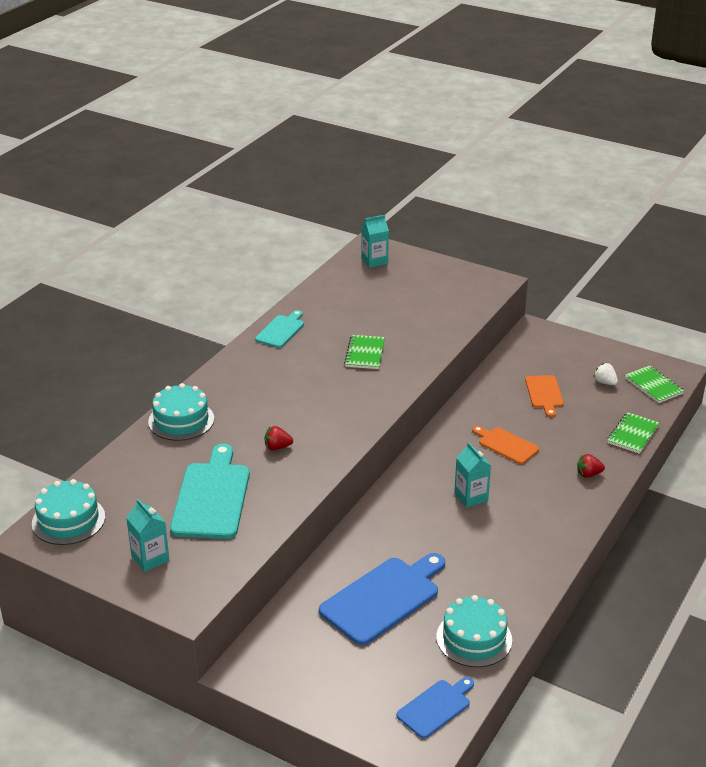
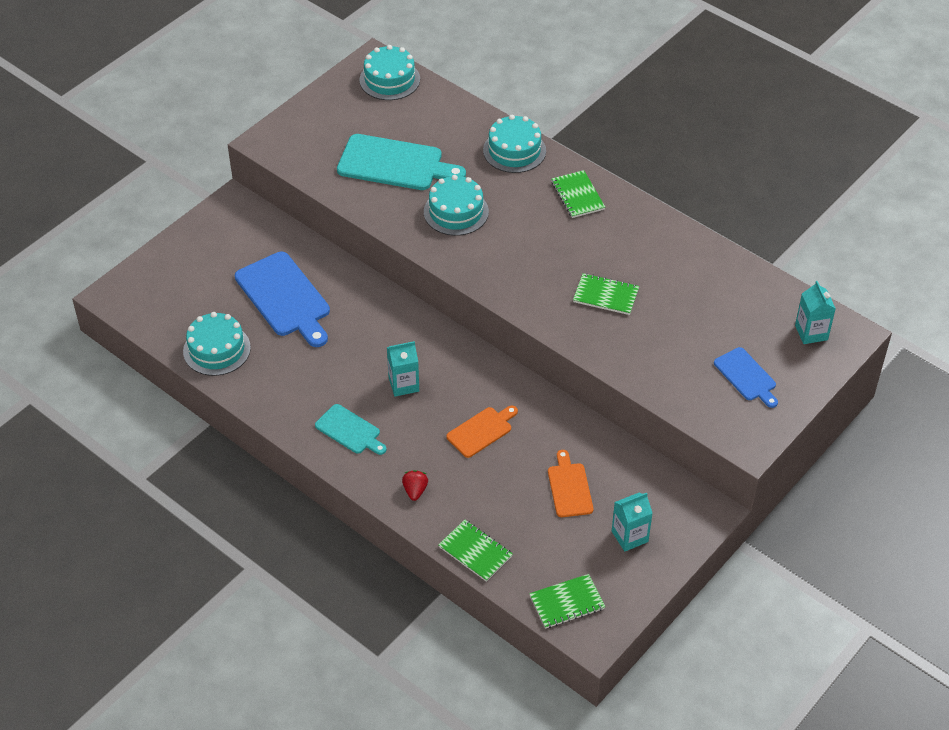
camera: 100 degrees right, 15 degrees up
turquoise carton [126,499,170,572] -> turquoise carton moved to [612,493,652,552]
turquoise cutting board [255,310,304,348] -> turquoise cutting board moved to [315,404,387,455]
red strawberry [265,426,293,450] -> turquoise cake [424,175,489,236]
blue cutting board [397,677,474,738] -> blue cutting board moved to [714,347,778,408]
orange cutting board [525,375,564,417] -> orange cutting board turned 75 degrees clockwise [548,450,593,517]
white strawberry [593,363,618,385] -> none
none -> green notebook [551,170,605,218]

